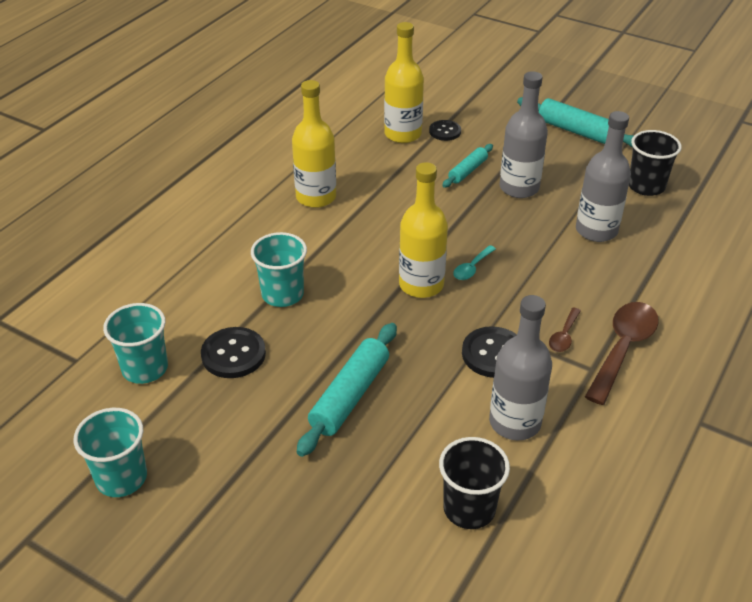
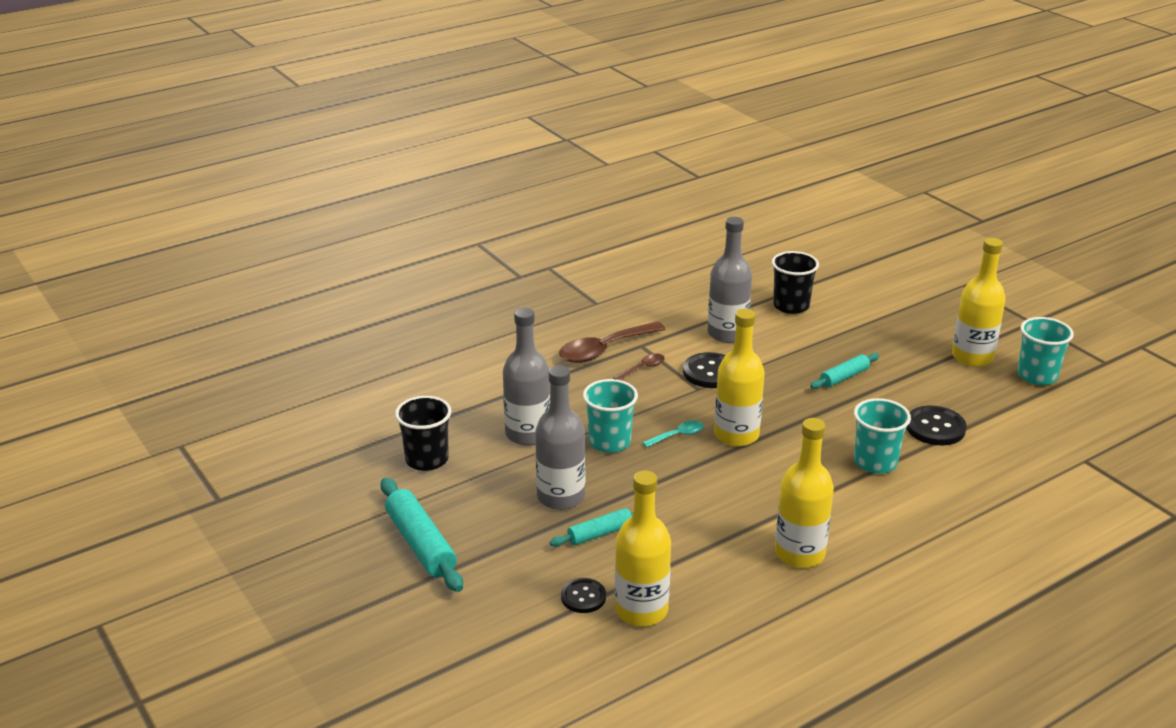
camera: 155 degrees left, 10 degrees down
turquoise cup [103,303,168,384] -> turquoise cup moved to [583,379,638,453]
turquoise rolling pin [297,323,397,457] -> turquoise rolling pin [810,353,879,389], size x0.59
none -> yellow bottle [952,238,1006,367]

